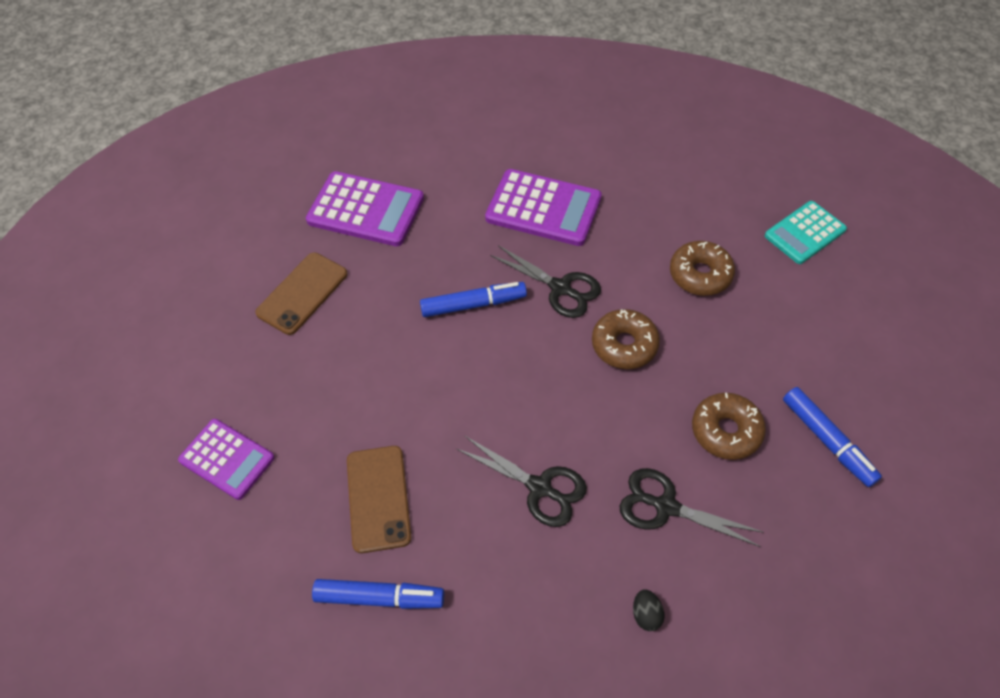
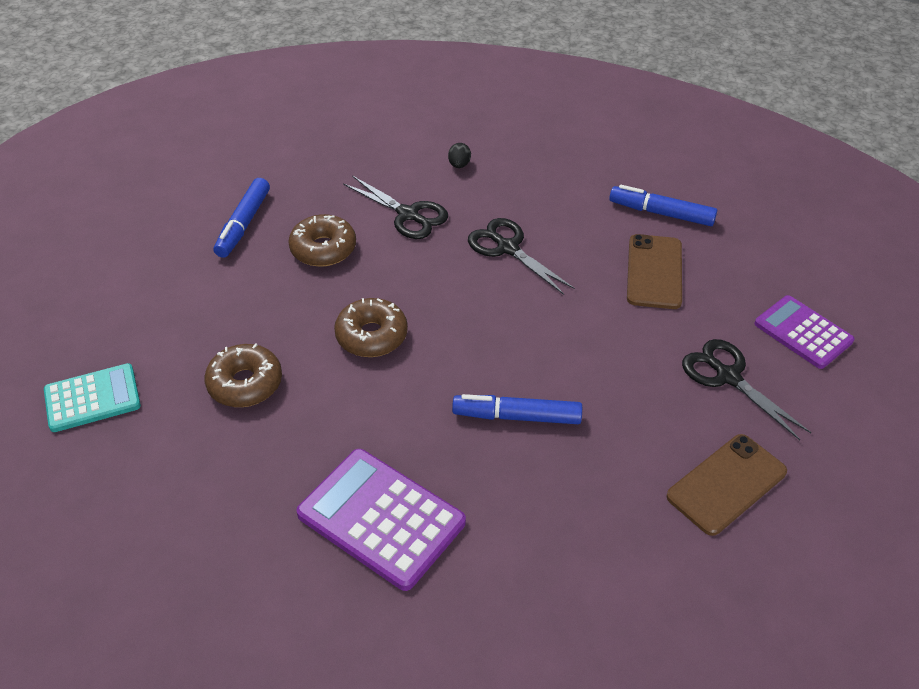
camera: 165 degrees left, 10 degrees down
purple calculator [306,171,424,246] -> none
black scissors [490,245,601,318] -> black scissors moved to [682,339,811,440]
blue marker [783,387,882,487] -> blue marker turned 150 degrees counterclockwise [214,178,270,258]

